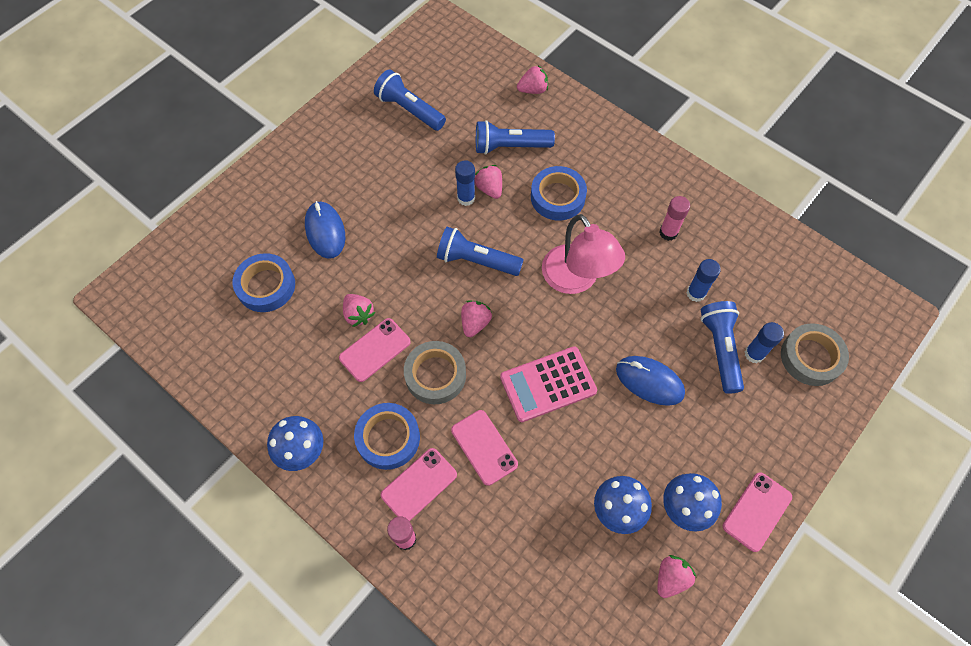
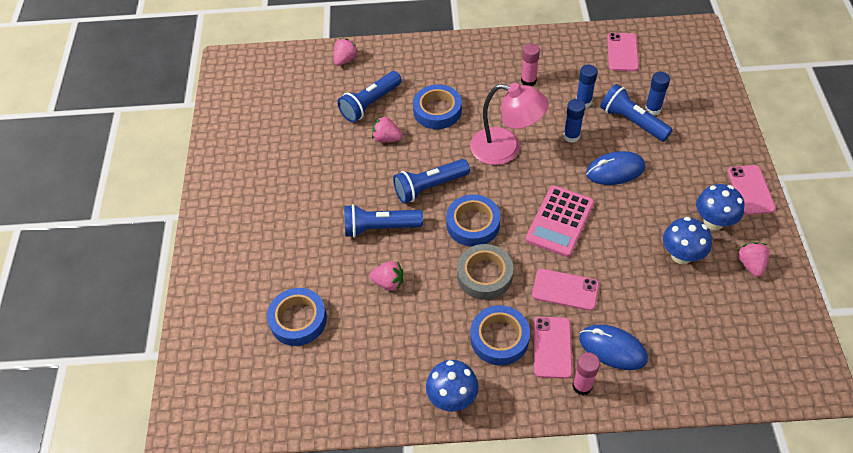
camera: 40 degrees left, 10 degrees down
blue mouse [305,201,345,259] -> blue mouse moved to [579,324,648,370]
pink phone [339,318,411,382] -> pink phone moved to [607,33,639,71]
blue flashlight [374,69,446,131] -> blue flashlight moved to [344,204,423,238]
blue glue stick [455,160,475,206] -> blue glue stick moved to [563,99,585,143]
pink strawberry [461,301,492,337] -> blue tape [446,194,500,246]
grey tape [781,323,849,386] -> none

